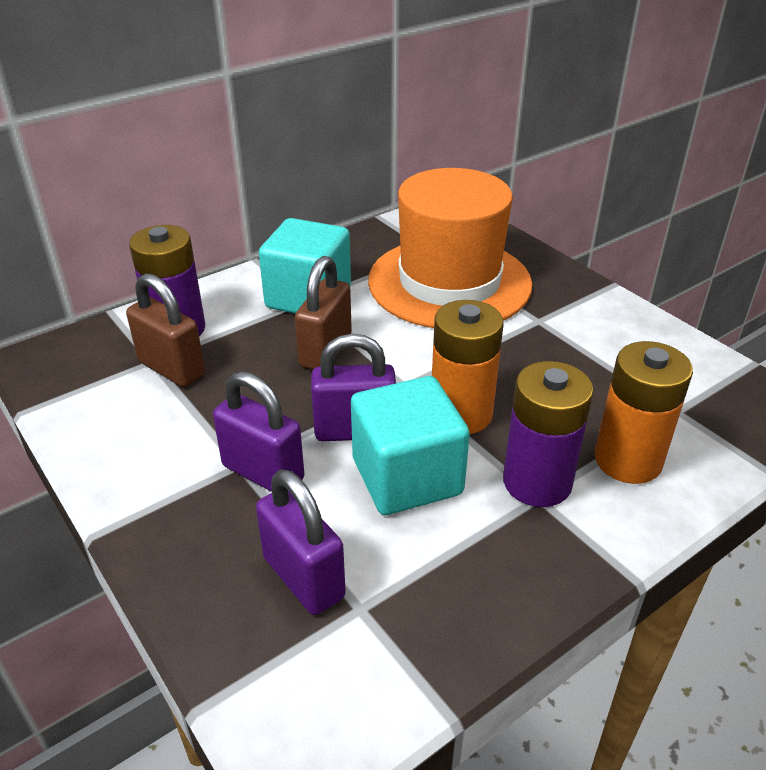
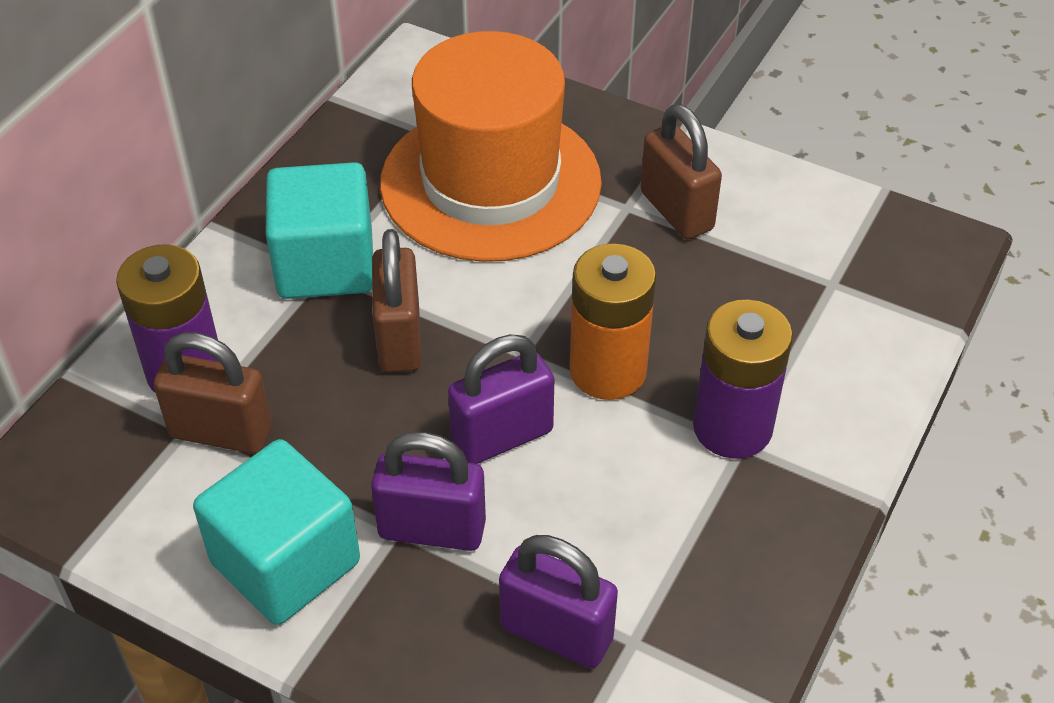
camera: 25 degrees left, 10 degrees up
turquoise cube [351,376,470,515] -> turquoise cube moved to [193,439,360,625]
orange battery [595,341,693,484] -> none
none -> brown padlock [640,104,722,239]

